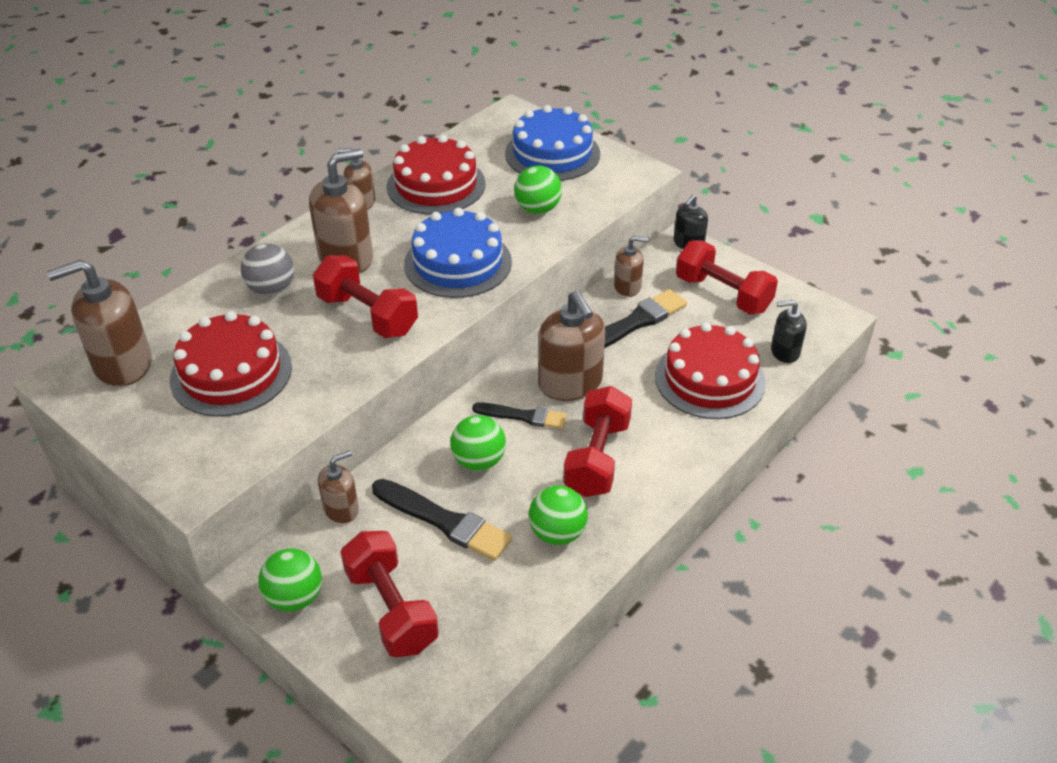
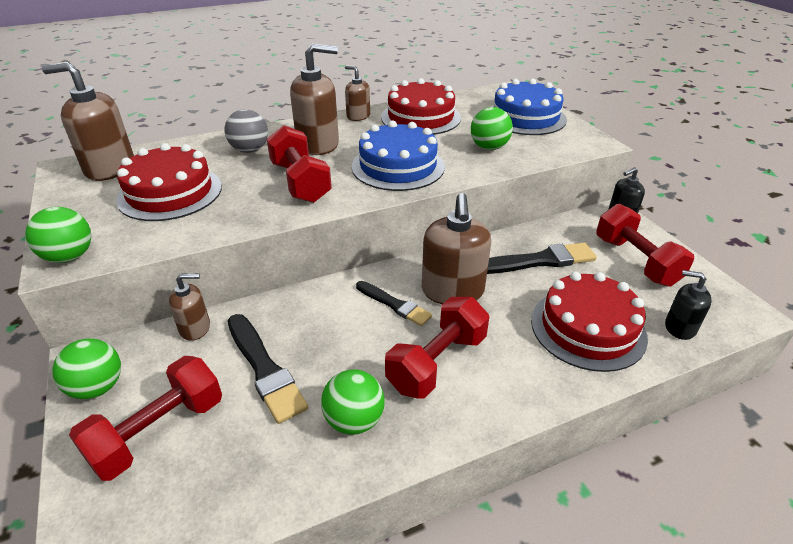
camera: 25 degrees right, 5 degrees down
red dumbbell [341,531,439,657] -> red dumbbell turned 45 degrees clockwise [69,356,222,481]
green ball [450,415,506,471] -> green ball moved to [25,207,91,263]
brown soap dispenser [614,236,649,297] -> none

